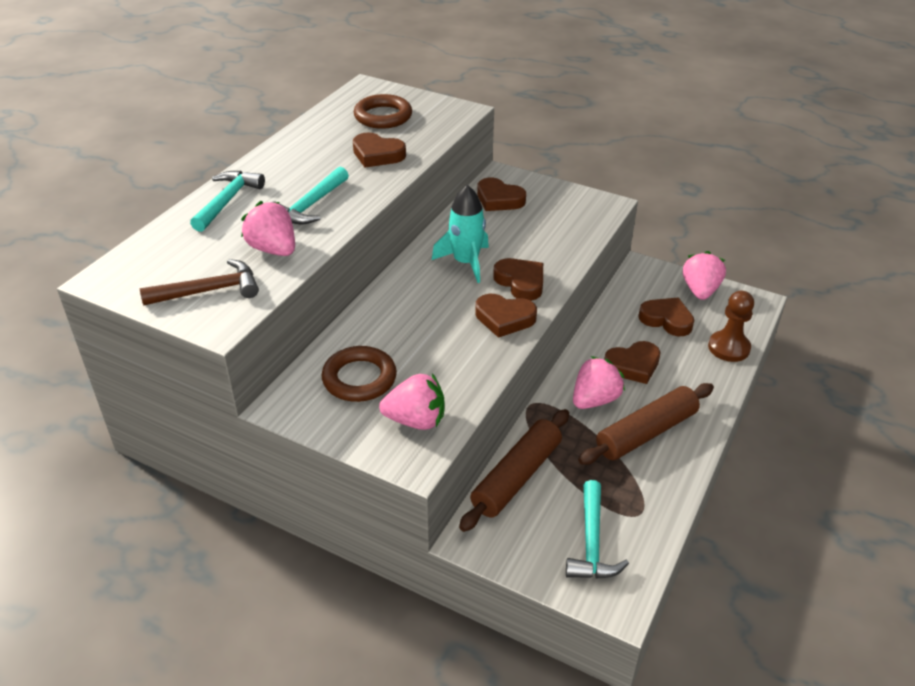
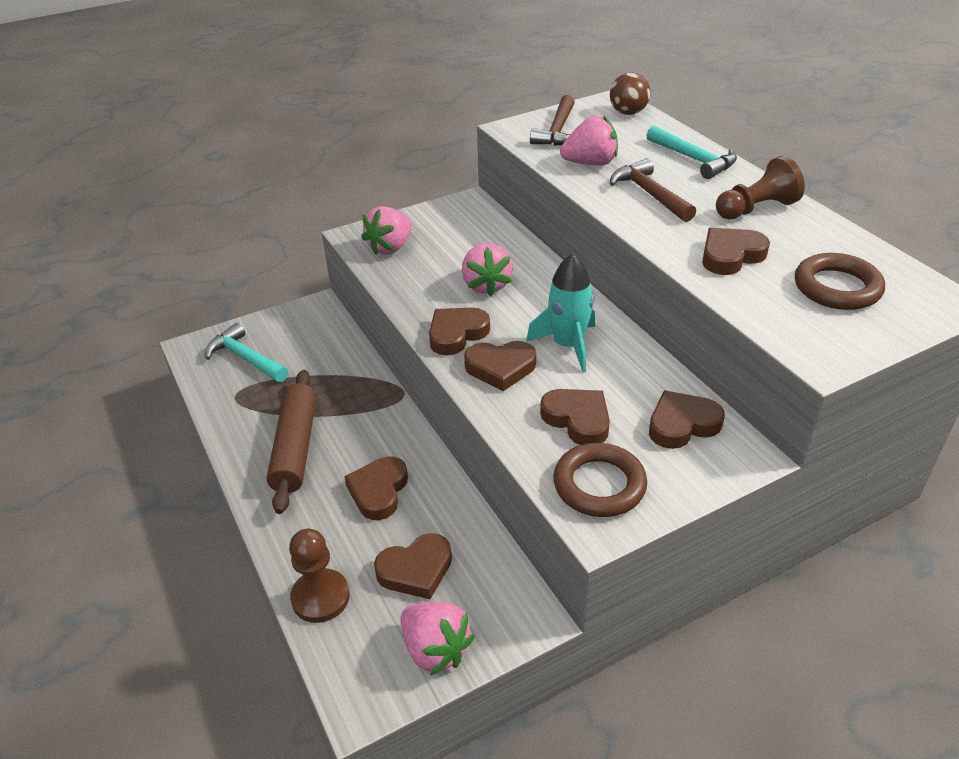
camera: 125 degrees right, 0 degrees up
turquoise hammer [271,167,349,224] -> brown hammer [610,158,696,222]
brown ring [322,346,397,402] -> brown ring moved to [553,443,647,517]
brown rolling pin [459,409,569,532] -> none
pink strawberry [573,356,625,409] -> pink strawberry moved to [462,243,513,296]
none -> brown heart [540,389,610,445]
none -> brown ball [610,73,651,115]
none -> brown pawn [716,156,805,220]

